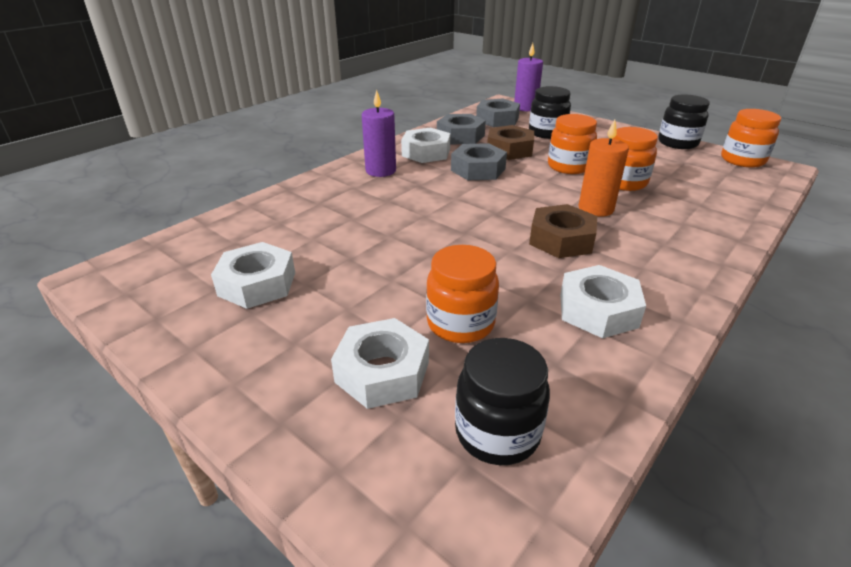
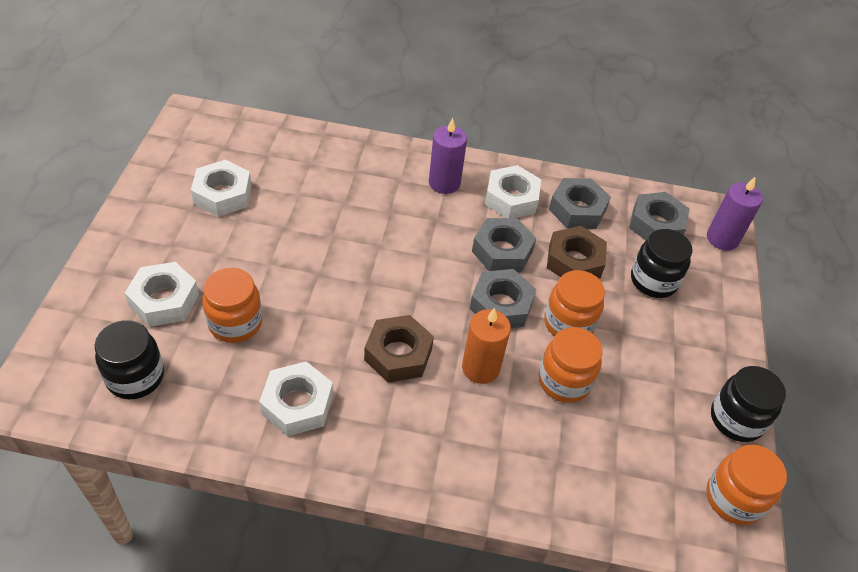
camera: 55 degrees right, 15 degrees up
none -> grey nut [470,269,536,328]

